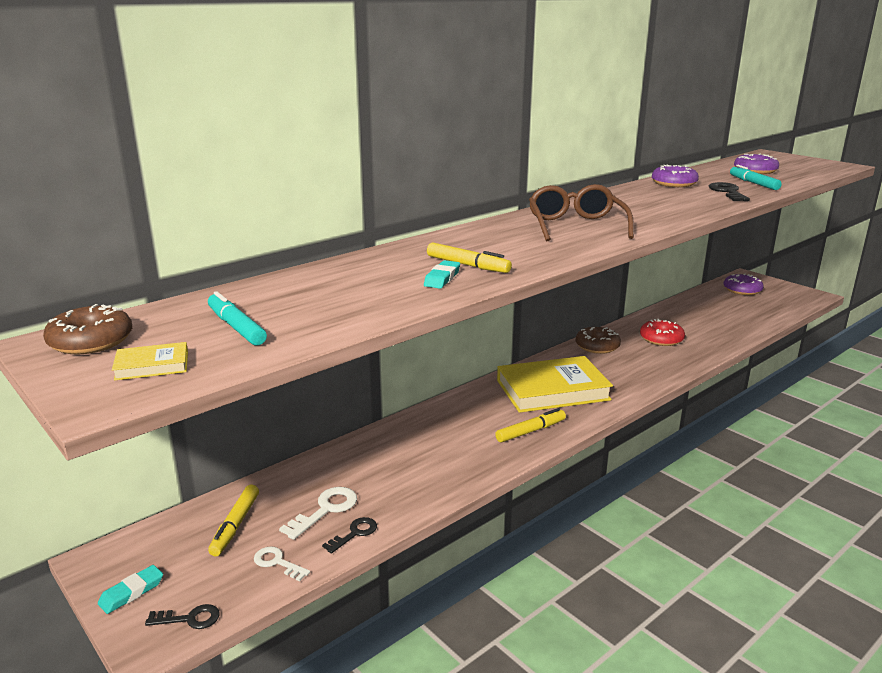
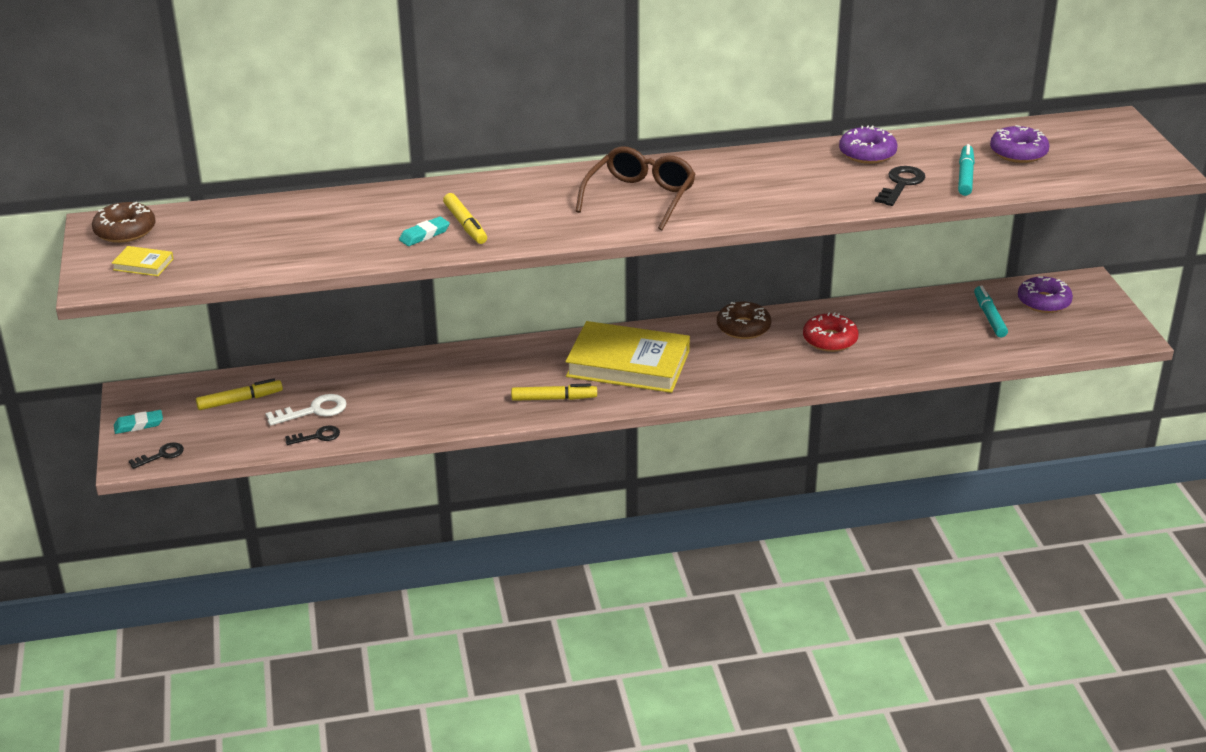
camera: 30 degrees right, 10 degrees up
black key [145,604,220,629] -> black key turned 60 degrees counterclockwise [129,443,184,469]
turquoise marker [208,291,267,346] -> turquoise marker moved to [974,286,1008,338]
yellow marker [208,484,259,556] -> yellow marker turned 150 degrees counterclockwise [196,378,283,410]
white key [254,546,310,581] -> none

